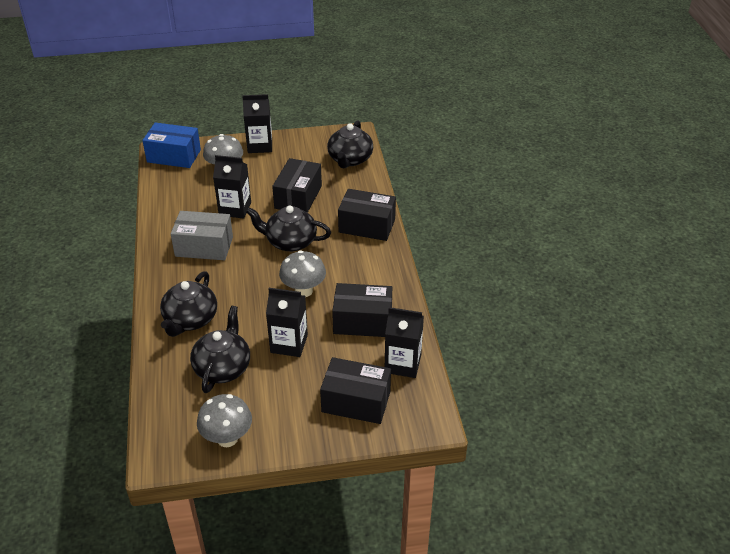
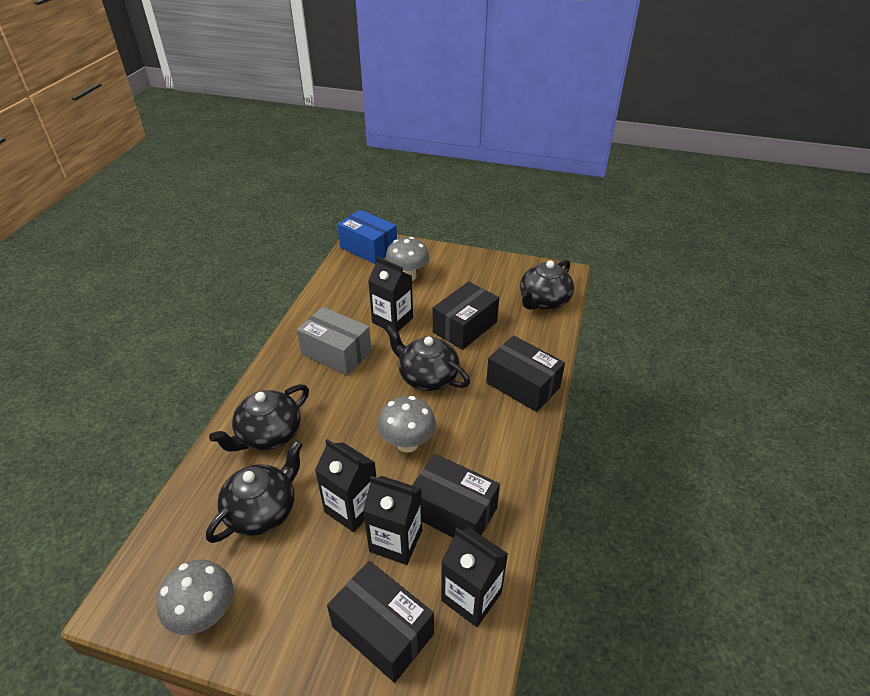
camera: 25 degrees right, 0 degrees up
black carton [242,94,272,153] -> black carton moved to [363,476,422,565]

